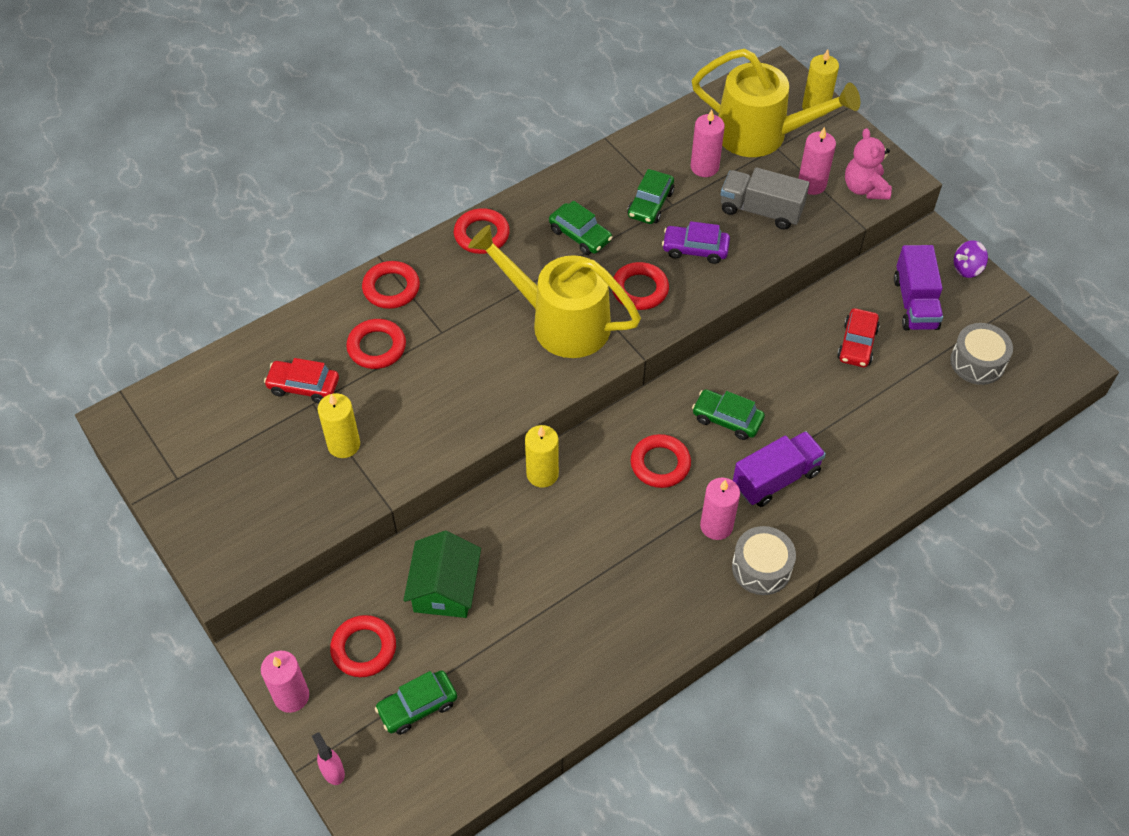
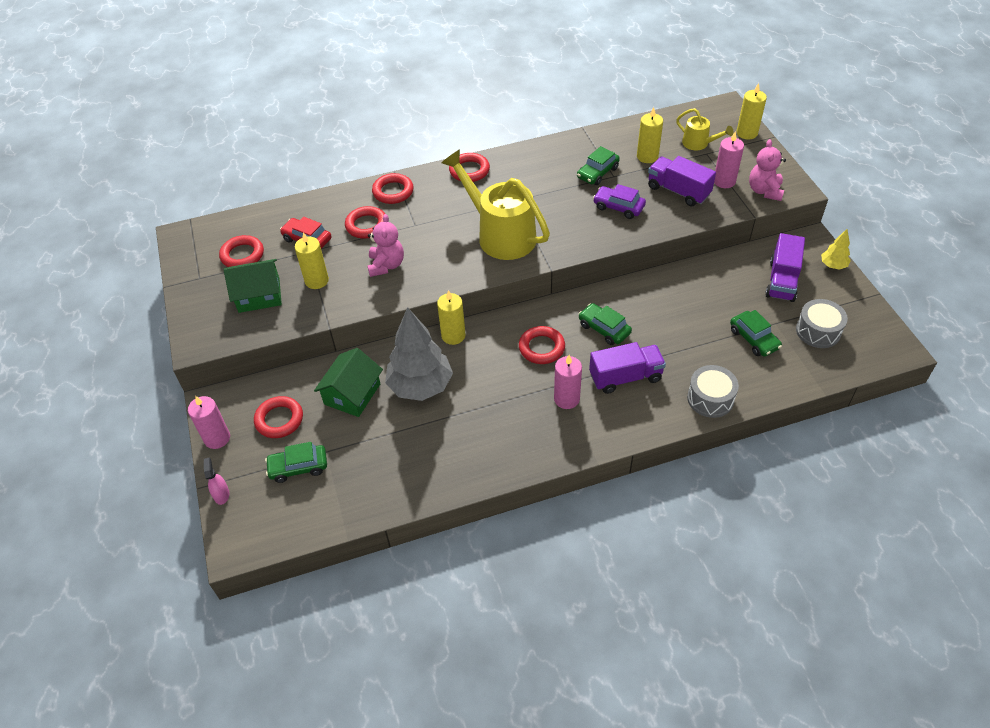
camera: 20 degrees right, 5 degrees down
green car [549,200,612,255] -> green car moved to [730,310,782,357]
red ring [612,262,669,310] -> red ring moved to [219,235,264,267]
pink candle [691,109,725,177] -> yellow candle [637,107,663,163]
yellow watering can [692,49,860,157] -> yellow watering can [676,108,734,150], size x0.49
grey truck [721,168,809,230] -> purple truck [648,156,716,206]
grey drum [732,526,796,595] -> grey drum moved to [687,365,739,418]
red car [837,308,880,367] -> none
purple spinning top [954,240,988,278] -> yellow tree [821,229,851,270]
none -> green house [223,259,282,313]
none -> pink teddy bear [368,214,404,277]
none -> grey tree [385,307,453,401]

